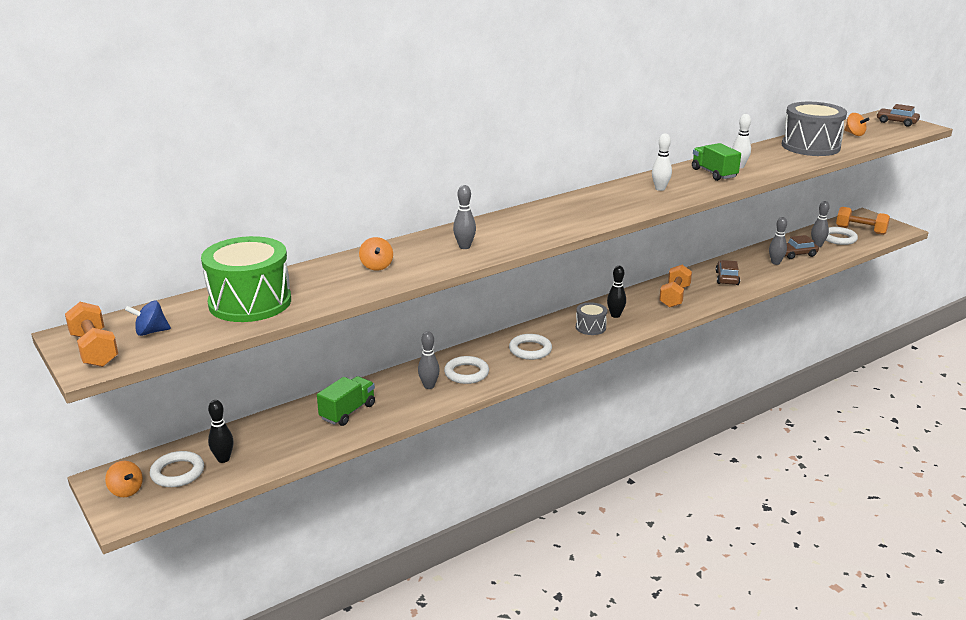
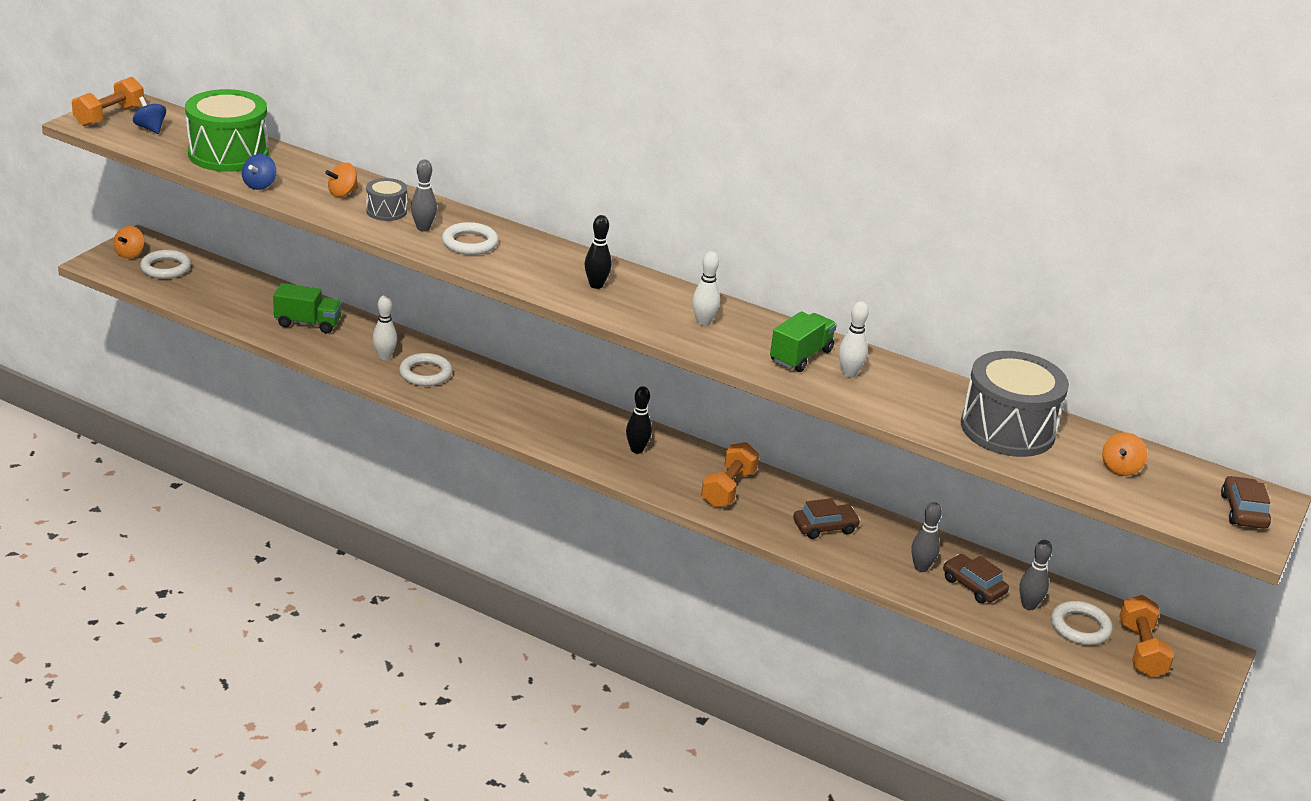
camera: 60 degrees right, 5 degrees up
black bowling pin [208,400,234,463] -> black bowling pin moved to [585,215,612,289]
grey bowling pin [418,331,440,389] -> white bowling pin [373,295,397,360]
white ring [509,334,552,360] -> white ring moved to [442,222,498,255]
grey drum [576,302,607,335] -> grey drum moved to [366,178,407,221]
orange dumbbell [659,265,692,308] -> orange dumbbell turned 60 degrees counterclockwise [701,442,759,507]
none -> blue spinning top [242,154,276,190]

